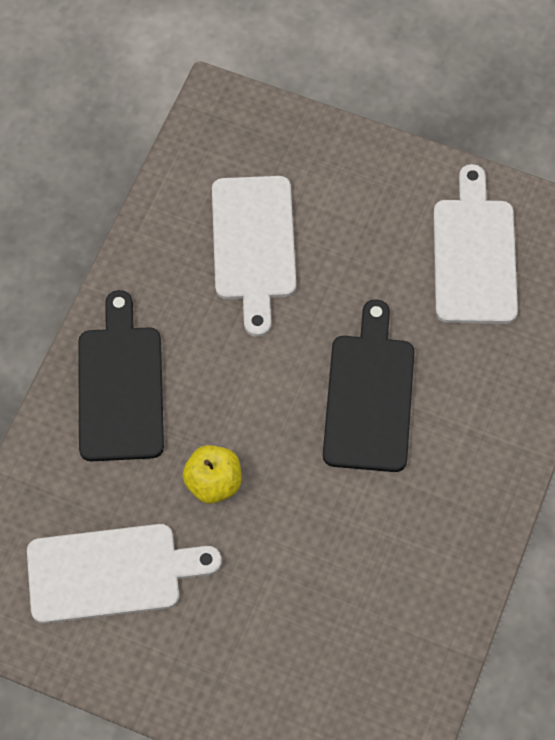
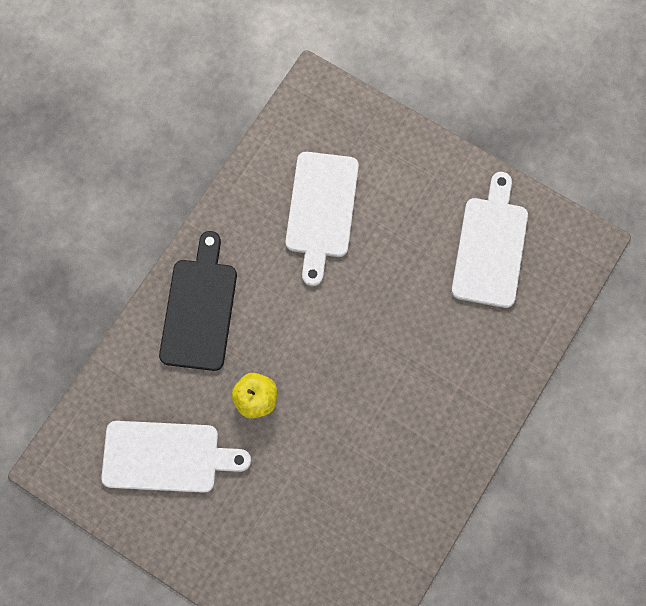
camera: 10 degrees right, 10 degrees up
black cutting board [323,299,414,472] -> none

